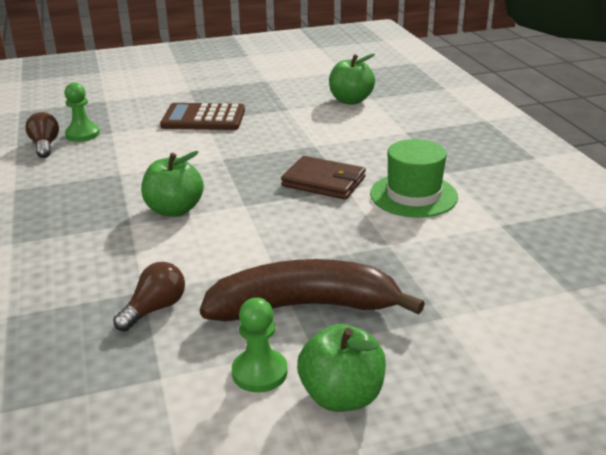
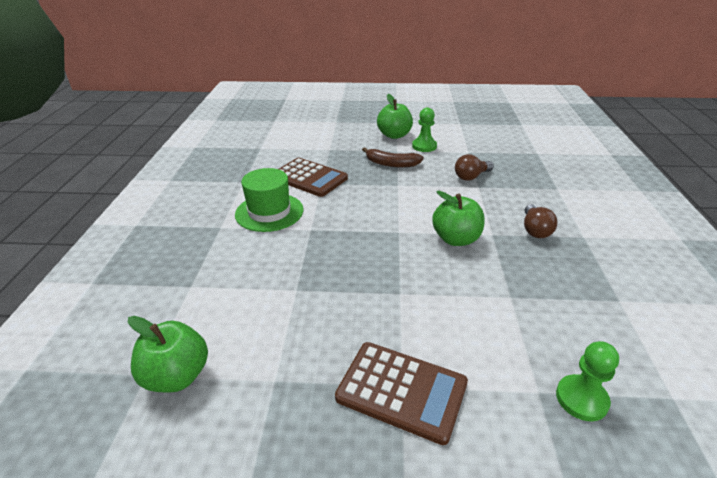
camera: 160 degrees left, 5 degrees up
brown light bulb [25,112,59,158] -> brown light bulb moved to [524,204,557,238]
brown banana [200,259,425,321] -> brown banana [362,147,424,167], size x0.57
brown wallet [281,156,366,200] -> none
none -> brown calculator [279,158,348,197]

